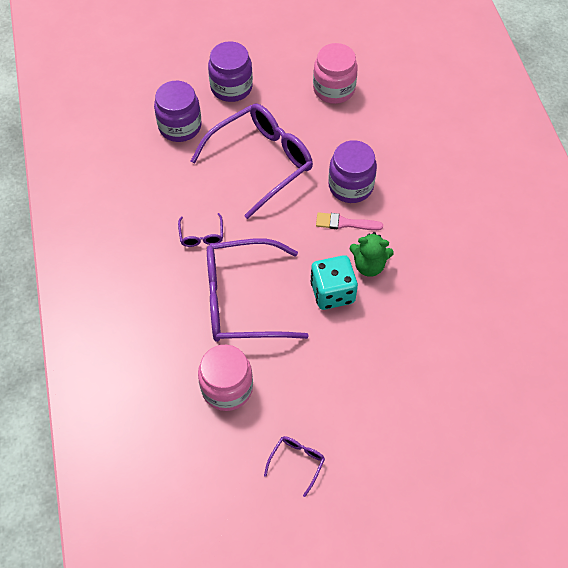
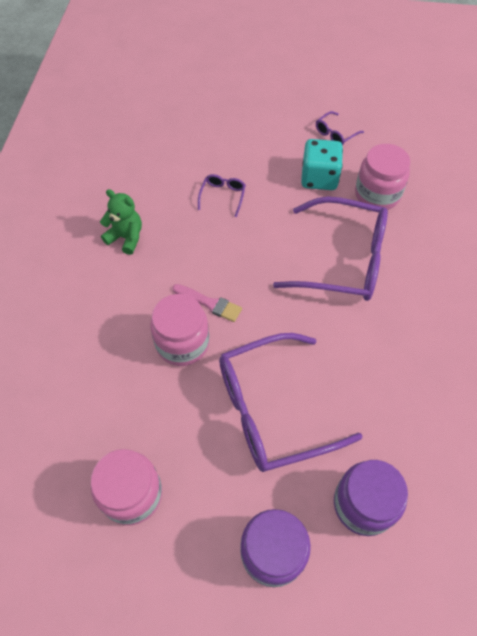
camera: 160 degrees left, 0 degrees up
purple glasses [178,213,223,247] -> purple glasses moved to [198,174,246,217]
turquoise dice [310,255,358,310] -> turquoise dice moved to [301,139,343,190]
purple jar [328,140,377,203] -> pink jar [150,294,209,366]
green teddy bear [350,232,394,277] -> green teddy bear moved to [100,189,142,255]

